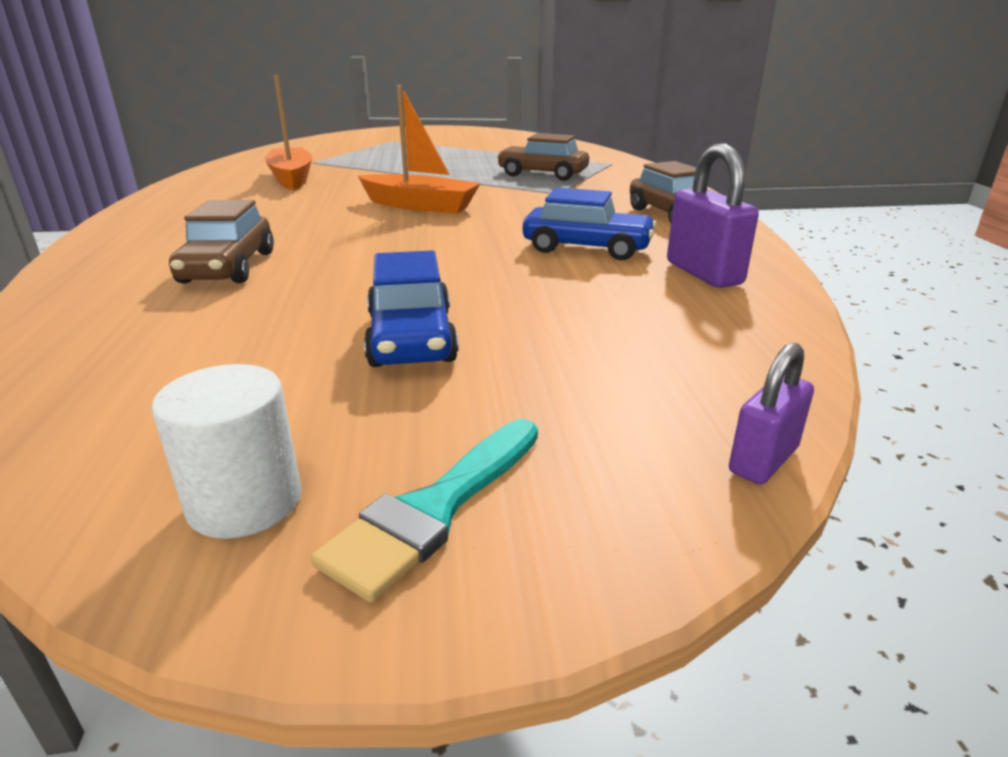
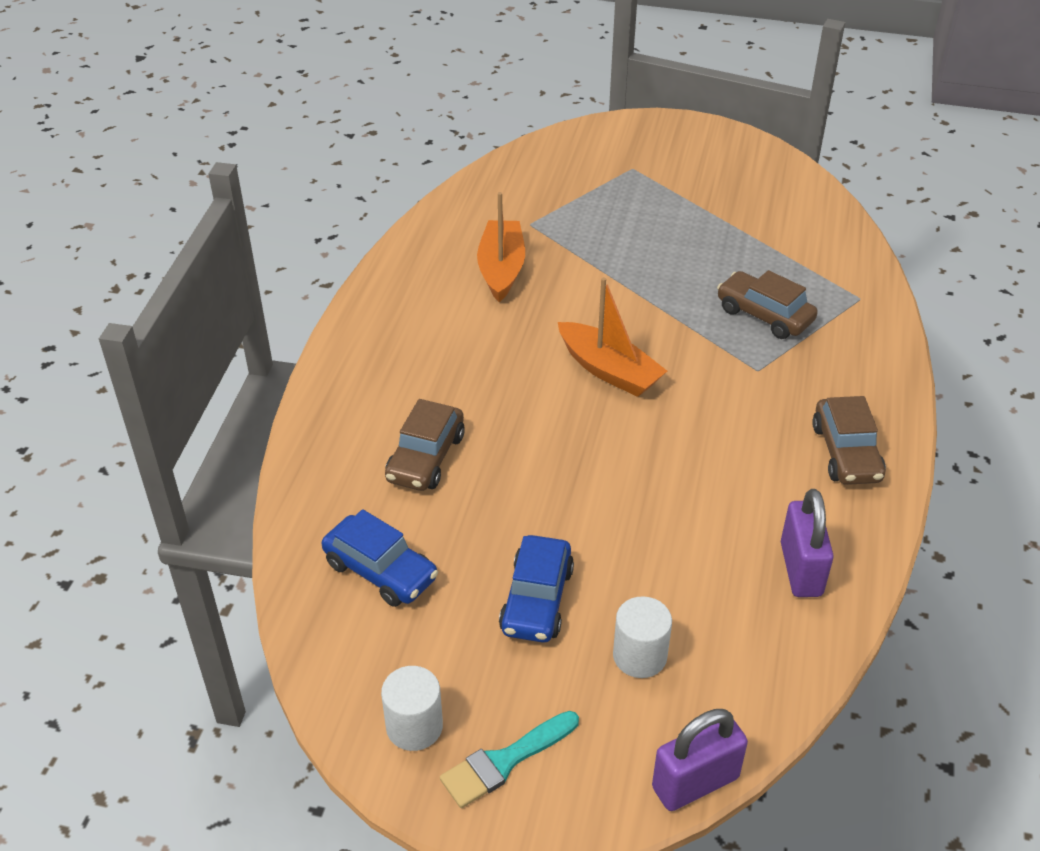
camera: 20 degrees right, 15 degrees up
blue car [523,188,657,260] -> blue car moved to [321,509,438,607]
purple padlock [729,342,814,485] -> purple padlock [652,709,748,811], size x1.64
none -> white cylinder [613,596,672,678]

